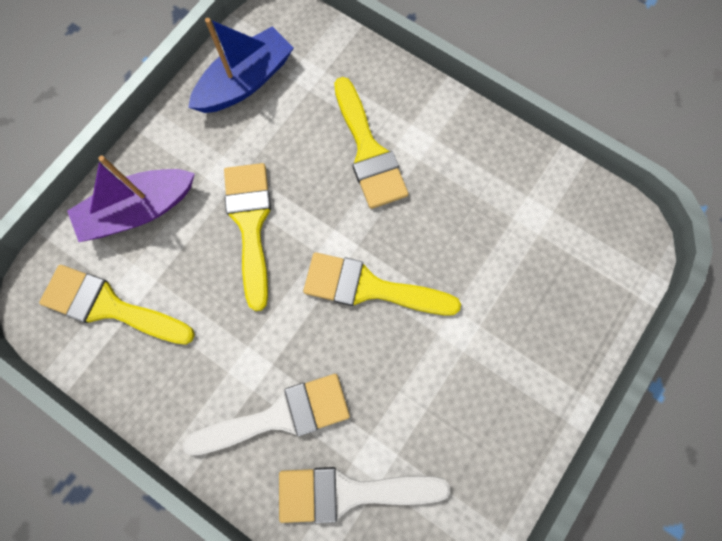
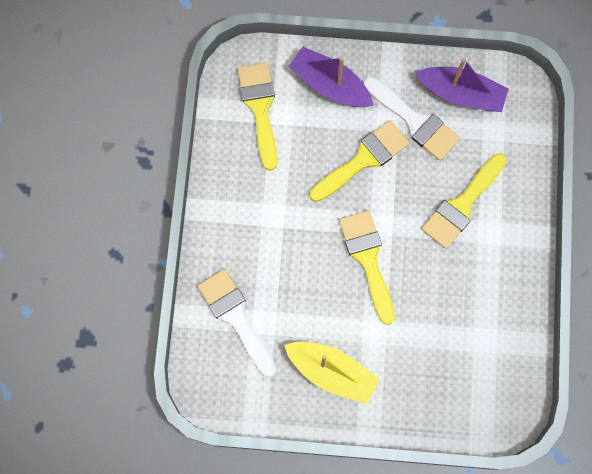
camera: 60 degrees right, 0 degrees up
white brush [183,374,350,456] -> white brush moved to [364,76,460,161]
blue boat [188,18,294,113] -> purple boat [416,58,509,112]
none -> yellow boat [284,342,380,404]

